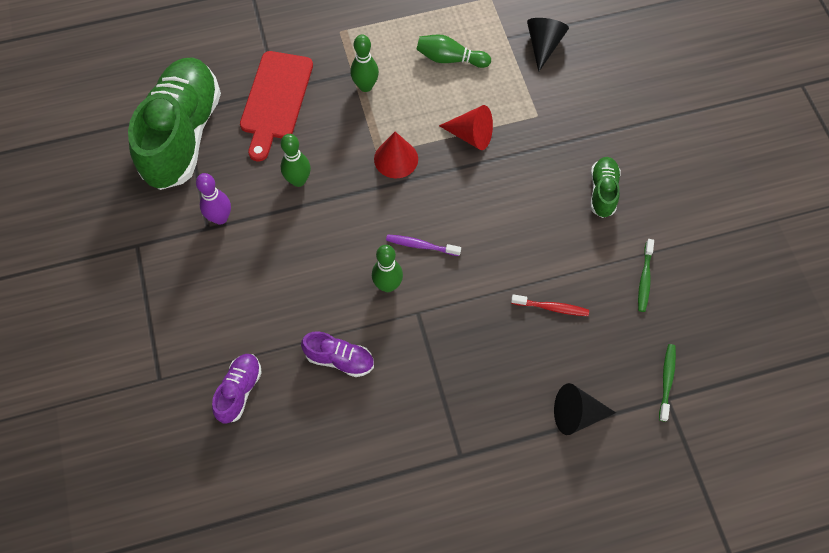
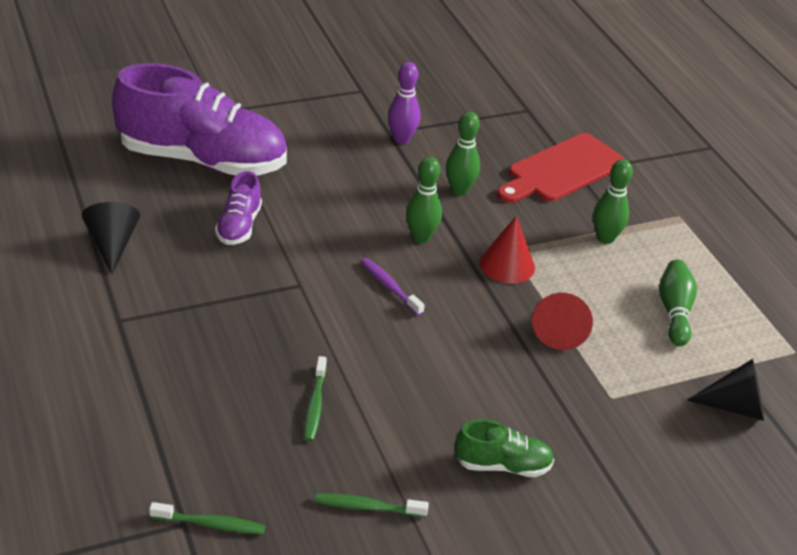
camera: 80 degrees right, 25 degrees down
green shoe [128,57,221,190] -> none
purple shoe [212,354,262,424] -> purple shoe [112,63,287,175], size x2.25
red cutting board [240,51,313,161] -> red cutting board turned 45 degrees counterclockwise [497,133,626,203]
green bowling pin [372,245,403,292] -> green bowling pin moved to [406,157,442,243]
purple toothbrush [386,234,461,256] -> purple toothbrush turned 45 degrees counterclockwise [361,258,425,316]
red toothbrush [511,294,589,316] -> green toothbrush [304,356,327,442]
black cone [554,383,616,435] -> black cone moved to [82,202,140,274]

